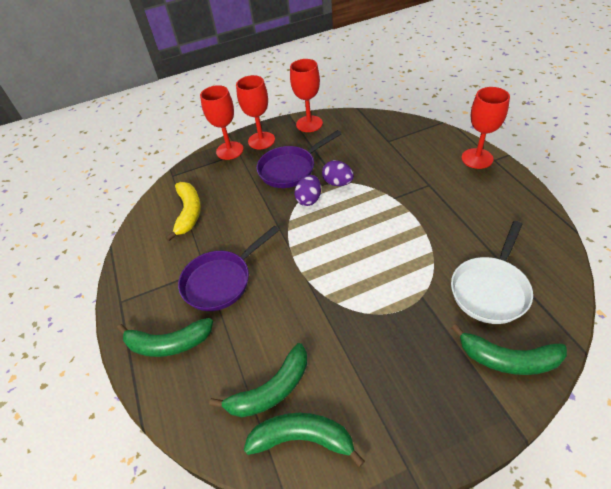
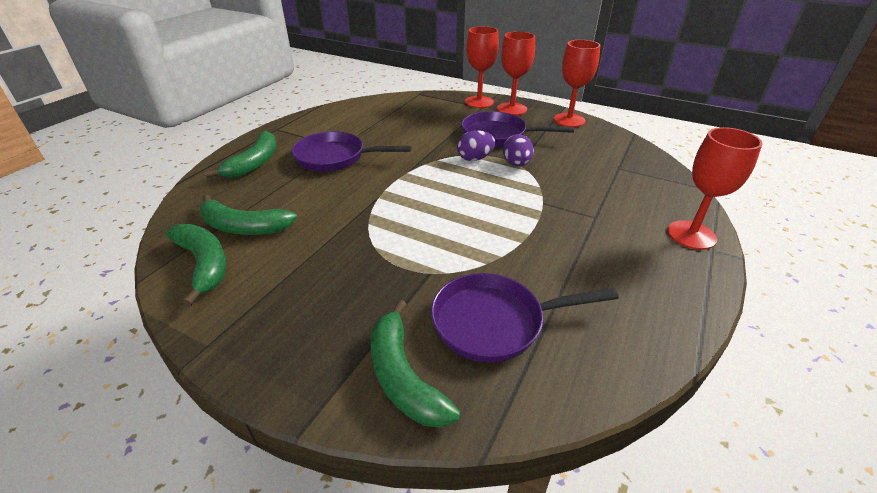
camera: 45 degrees right, 10 degrees down
green banana [117,318,213,357] -> green banana turned 120 degrees counterclockwise [205,131,276,178]
yellow banana [165,182,201,241] -> none
white pan [451,221,533,324] -> purple pan [431,273,619,363]

